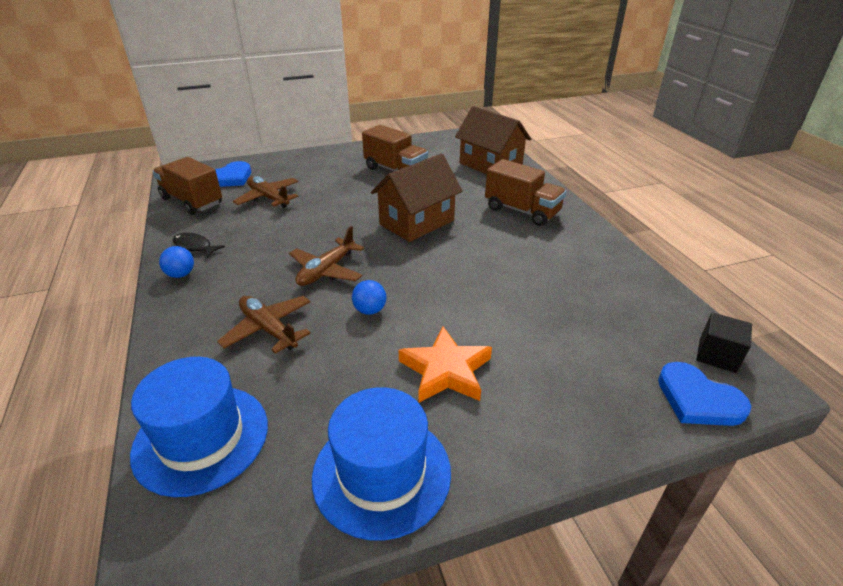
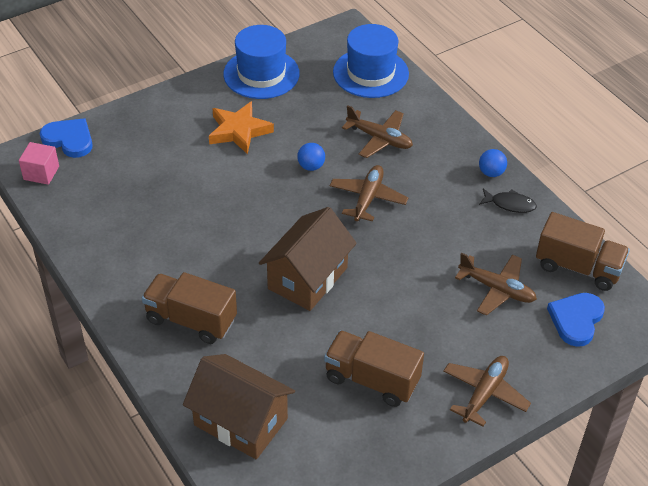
camera: 165 degrees right, 10 degrees up
black cube [696,312,752,373] -> pink cube [19,142,59,185]
none -> brown plane [443,356,531,426]

